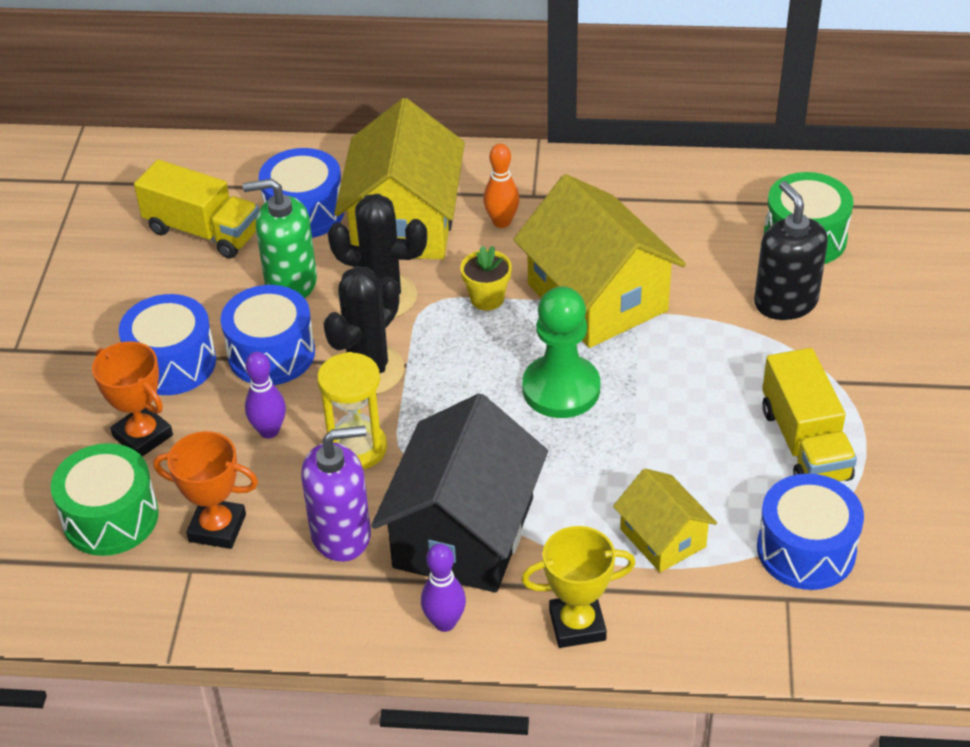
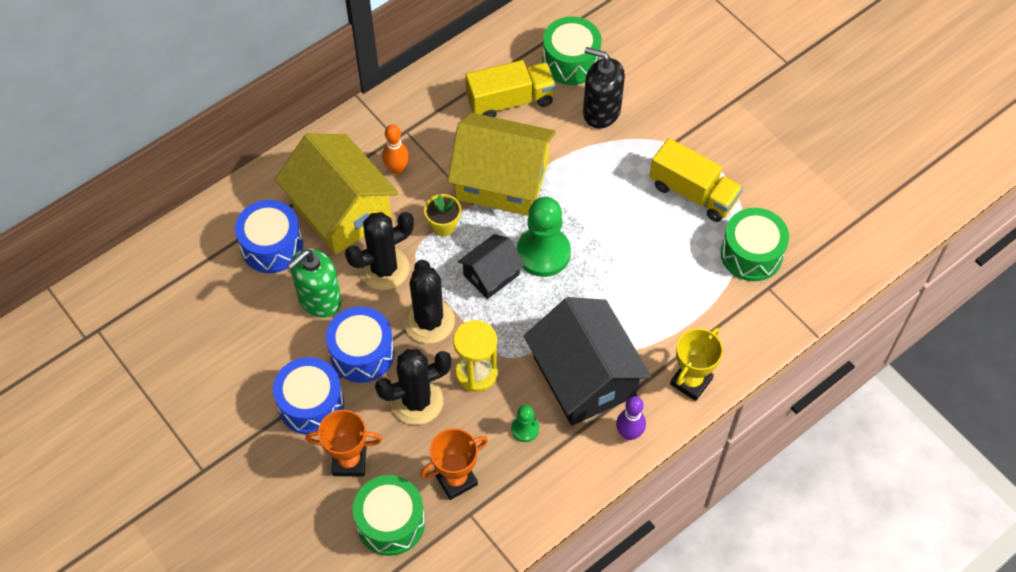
camera: 45 degrees left, 15 degrees up
yellow truck [134,160,259,259] -> yellow truck moved to [465,60,556,117]
purple bowling pin [245,352,286,438] -> black cactus [375,349,452,425]
purple soap dispenser [301,426,371,562] -> green pawn [511,405,539,442]
yellow house [613,468,717,572] -> none
blue drum [757,474,864,590] -> green drum [721,208,789,281]
none -> black house [458,234,525,299]

